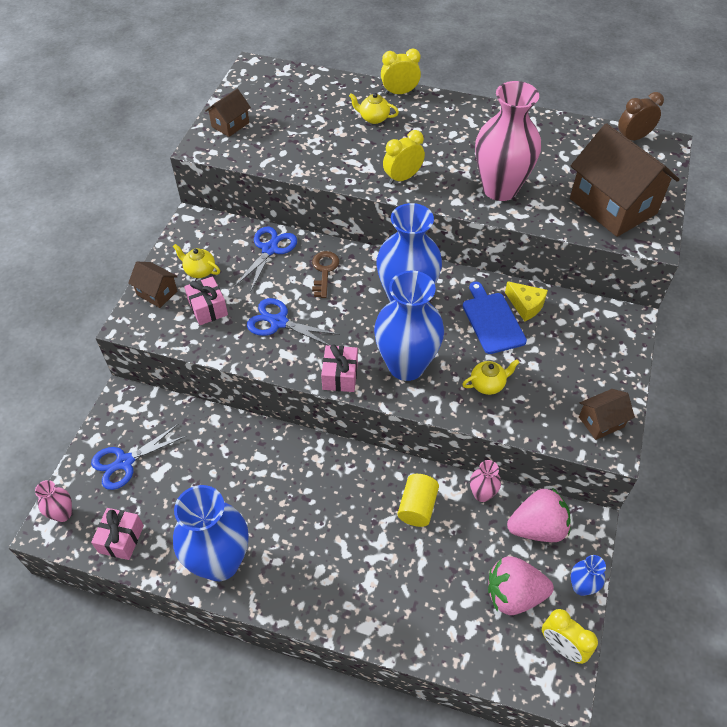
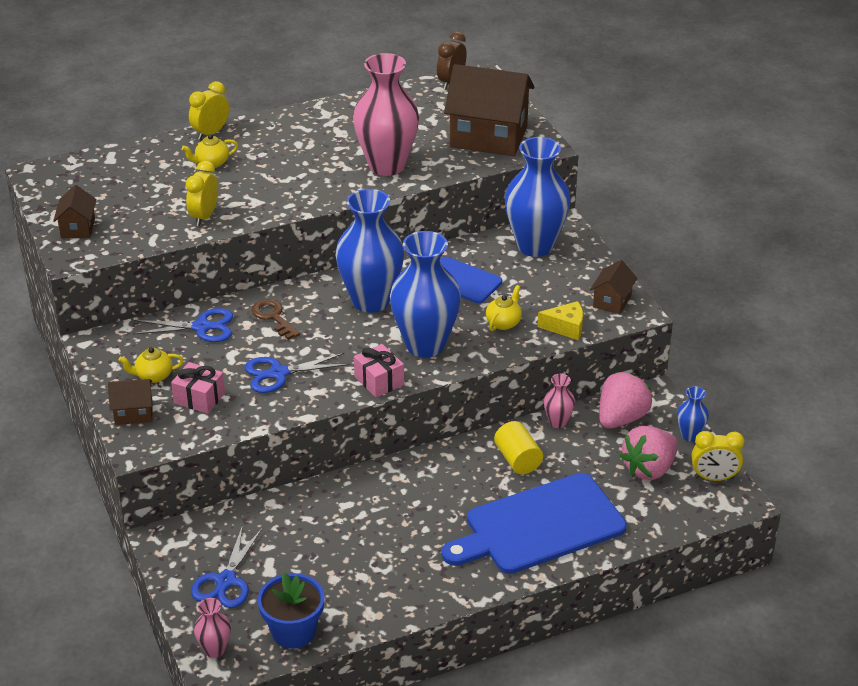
camera: 40 degrees left, 15 degrees down
pink gift [91,508,144,560] -> blue flower pot [258,572,325,649]
blue vase [173,485,249,581] -> blue vase moved to [505,137,571,257]
blue scissors [235,227,297,293] -> blue scissors turned 105 degrees clockwise [133,308,233,342]
yellow clock [383,130,425,184] -> yellow clock moved to [186,161,218,226]
yellow cheese [505,281,548,322] -> yellow cheese moved to [537,301,583,340]
none -> blue cutting board [442,473,627,574]

